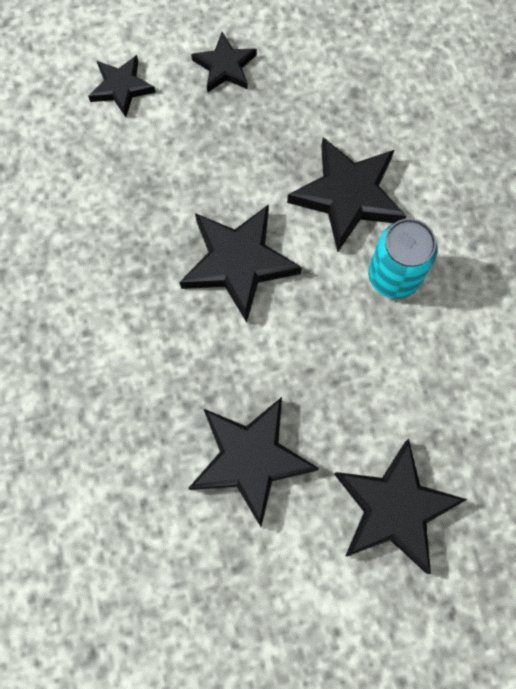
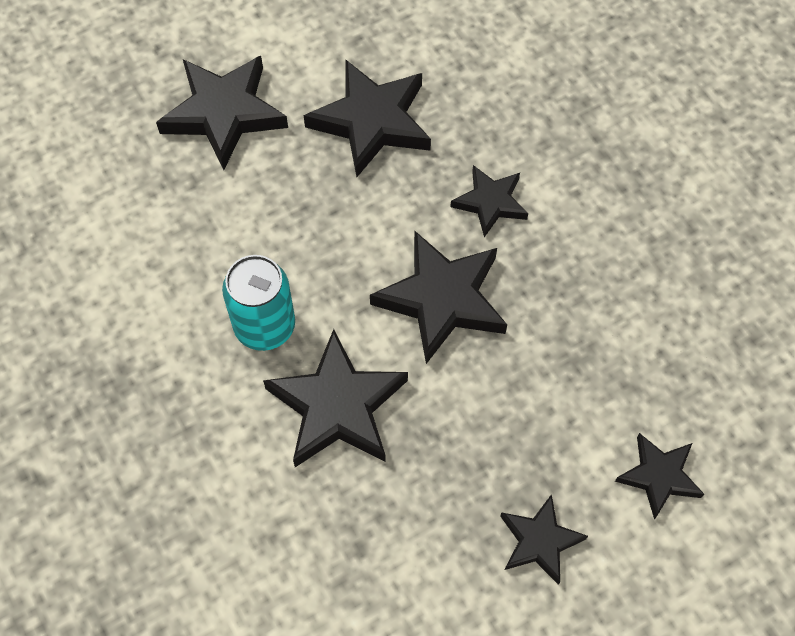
camera: 165 degrees right, 10 degrees down
none -> black star [450,165,528,237]

